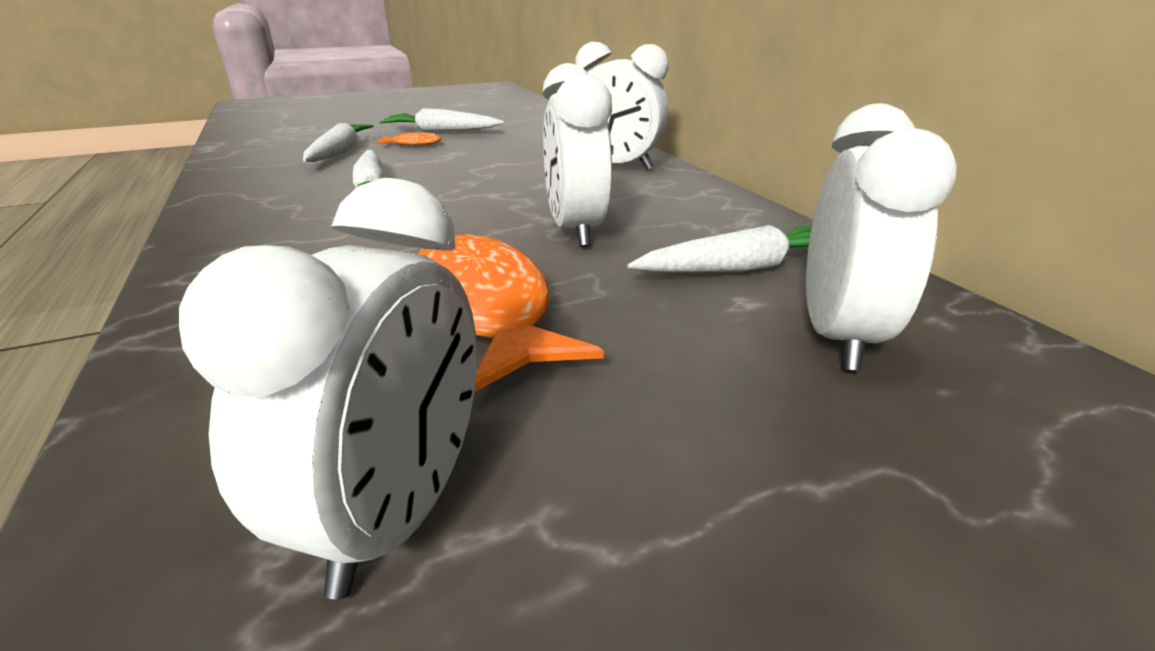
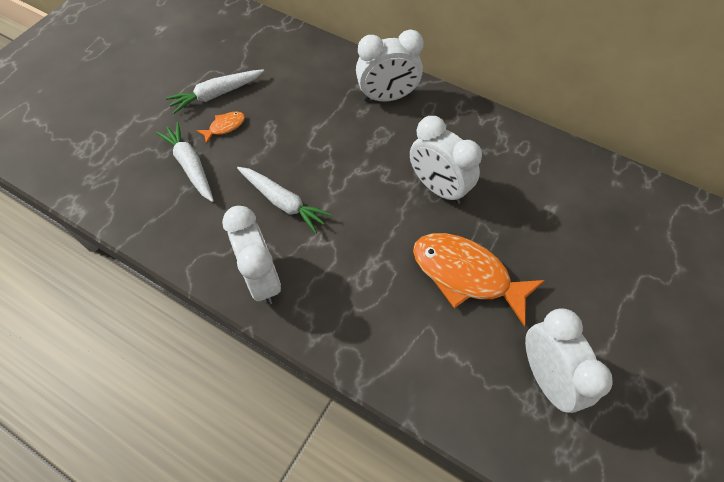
camera: 35 degrees left, 30 degrees up
white carrot [627,225,812,273] -> none
white clock [806,103,957,371] -> white clock moved to [222,206,281,304]

